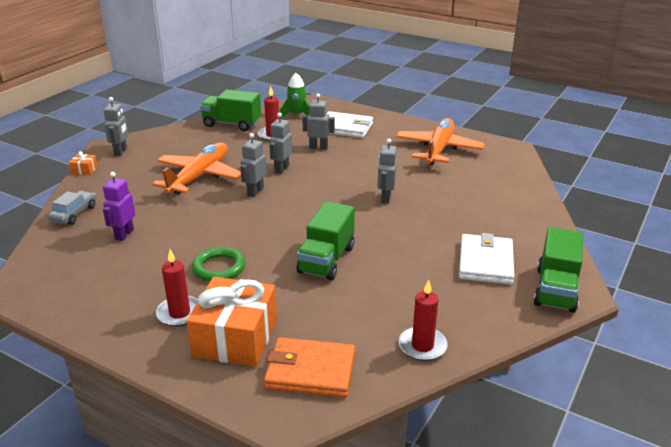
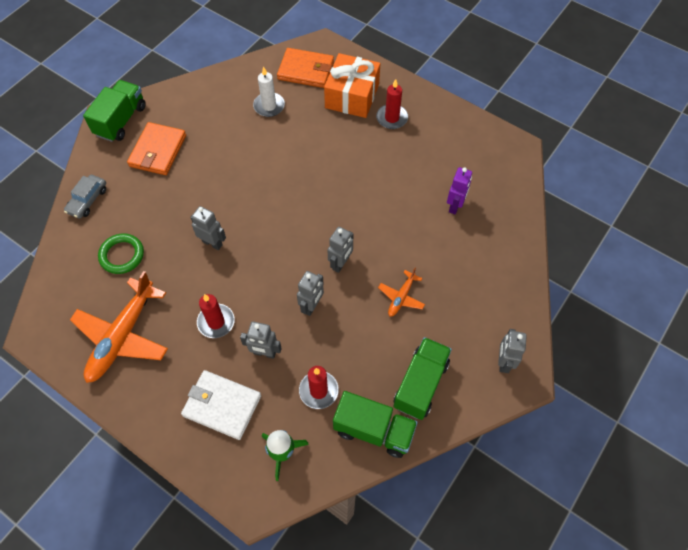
camera: 175 degrees left, 30 degrees up
grey car [48,191,96,225] -> grey car moved to [64,175,106,219]
orange gift [69,151,98,175] -> none
orange plane [152,142,241,194] -> orange plane [378,268,425,317], size x0.48
green ring [192,247,245,282] -> green ring moved to [98,233,144,274]
green truck [297,201,355,280] -> green truck moved to [393,337,452,420]
grey robot [377,139,397,203] -> grey robot turned 75 degrees counterclockwise [190,206,226,250]
red candle [399,280,448,361] -> red candle moved to [197,294,235,338]
white wallet [459,233,514,284] -> orange wallet [127,122,186,175]
none -> white candle [253,66,285,117]

